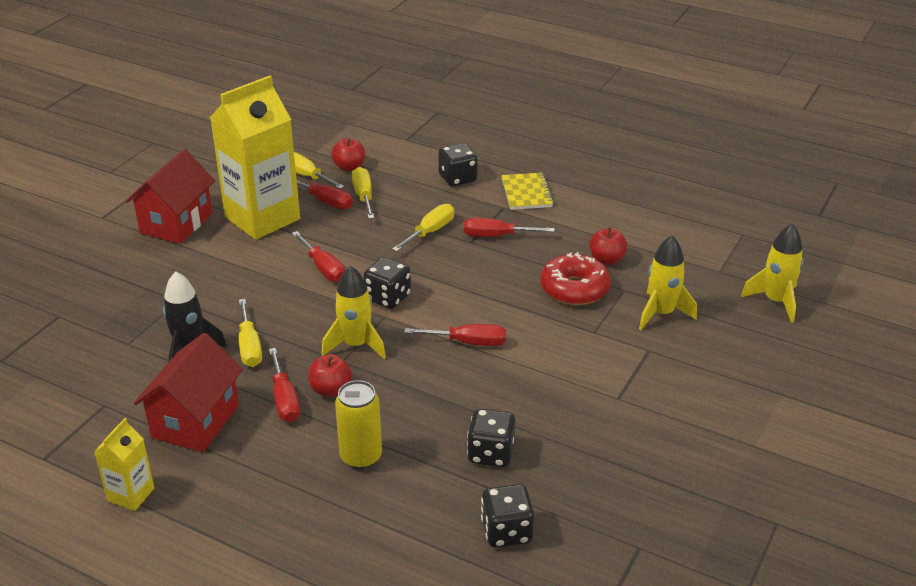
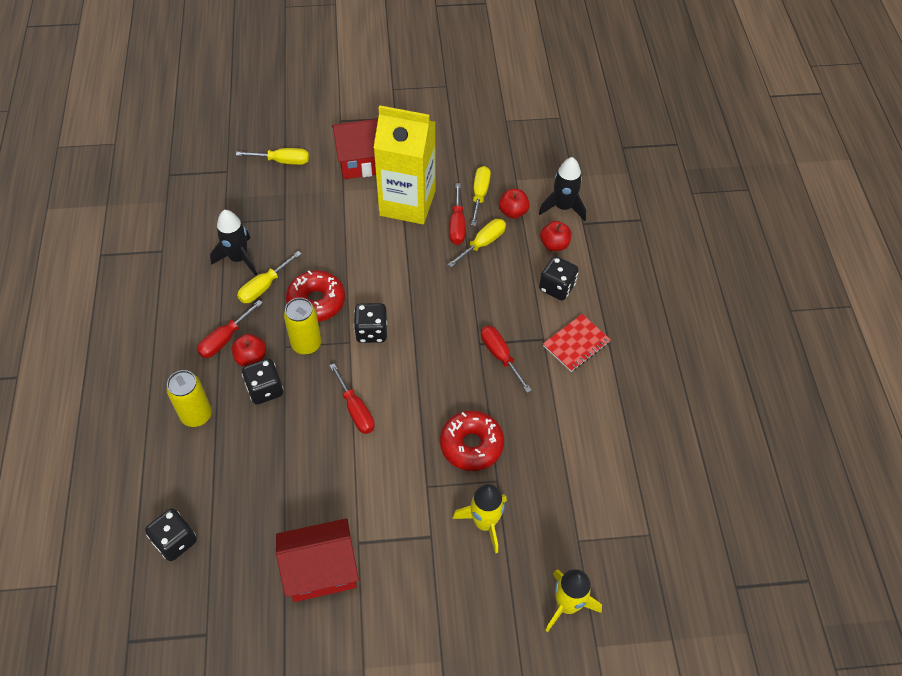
camera: 55 degrees right, 20 degrees up
yellow carton [94,418,154,511] -> none
red house [134,333,243,452] -> red house moved to [276,518,359,602]
red screwdriver [292,231,346,282] -> none
yellow rocket [321,266,386,359] -> yellow can [284,298,321,355]
yellow screwdriver [392,204,454,252] -> yellow screwdriver moved to [236,148,309,165]
black dice [467,409,515,467] -> black dice moved to [242,359,283,405]
yellow notebook [501,173,554,210] -> red notebook [543,314,611,372]
red apple [589,228,627,265] -> red apple moved to [540,221,571,251]
none -> red donut [286,270,345,322]
none -> black rocket [539,157,586,221]

